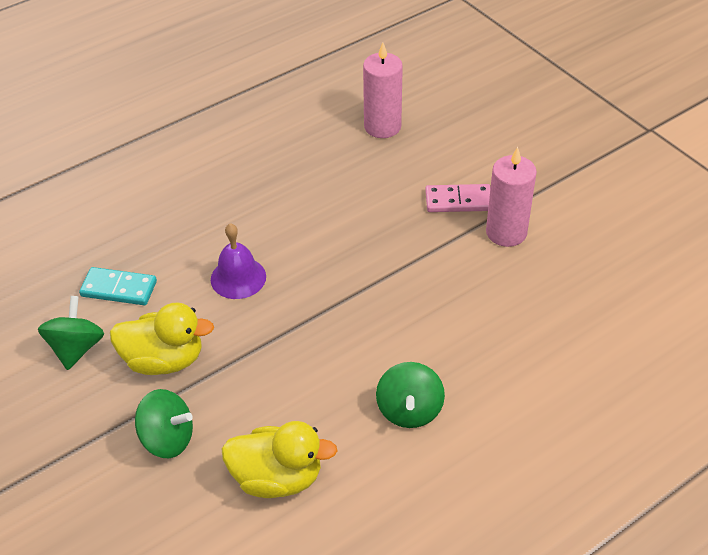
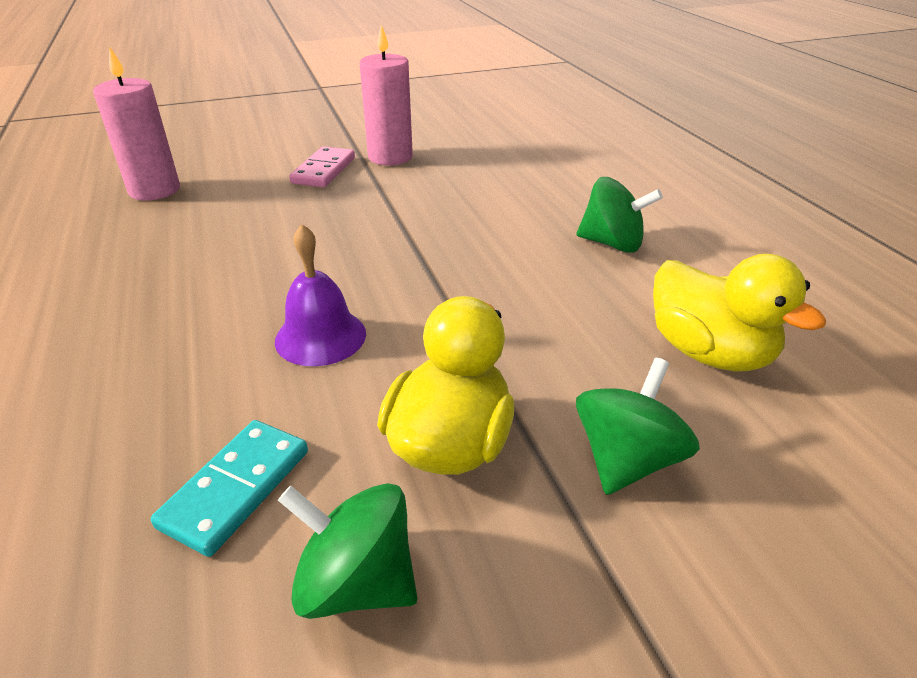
camera: 75 degrees left, 10 degrees down
yellow duck [221,421,338,498] -> yellow duck turned 120 degrees clockwise [653,254,826,372]

